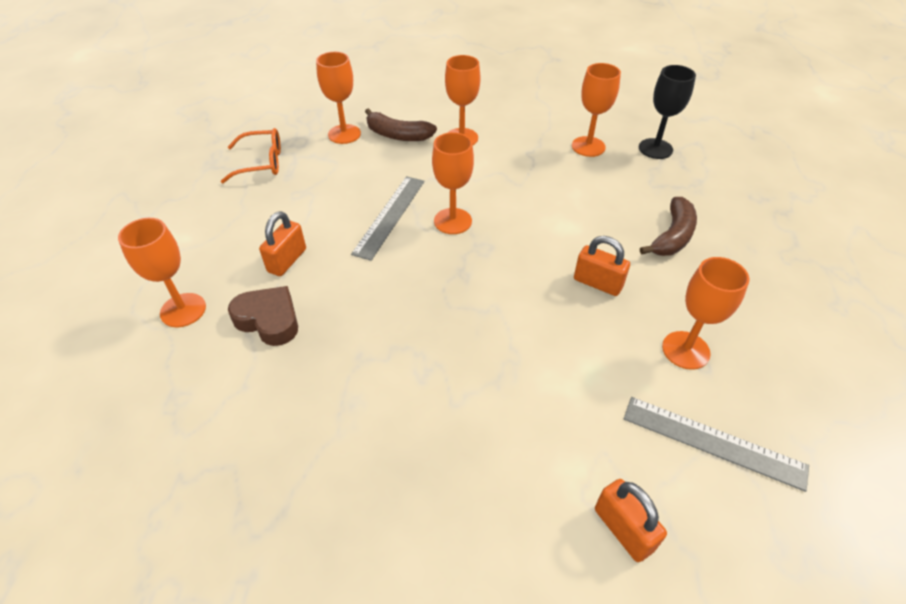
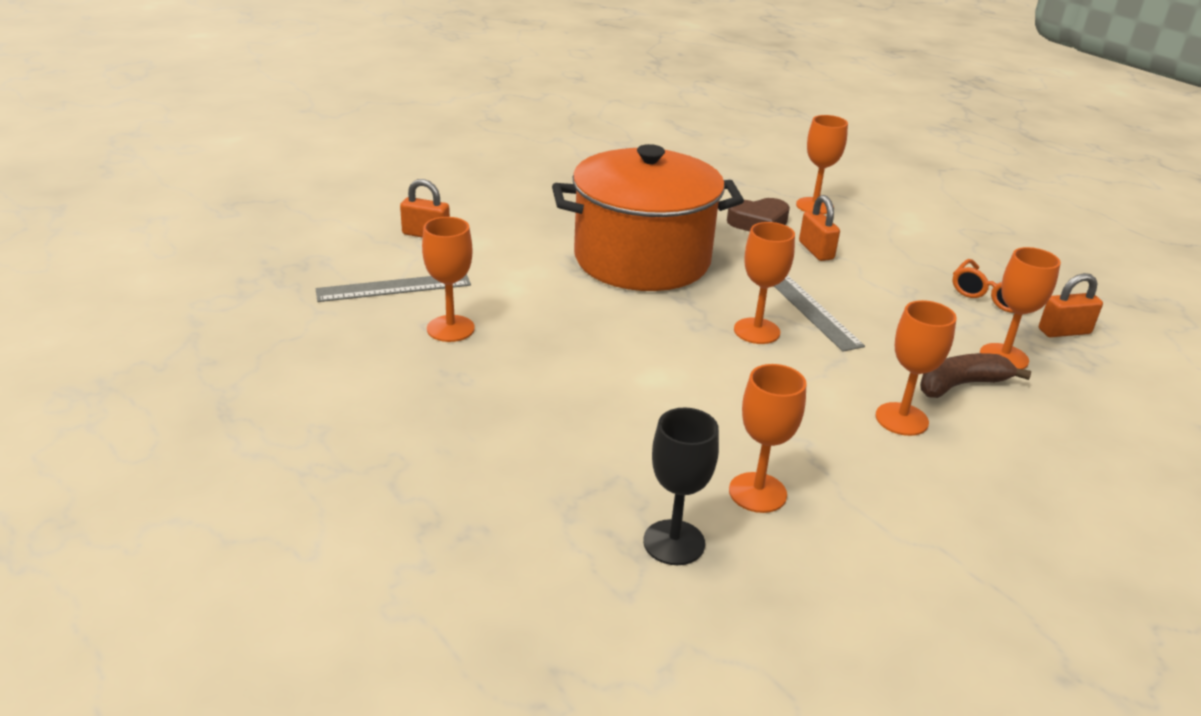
camera: 135 degrees right, 15 degrees down
orange padlock [574,236,630,296] -> orange padlock moved to [1039,273,1103,337]
brown banana [640,197,697,256] -> none
none -> orange pot [552,144,744,291]

